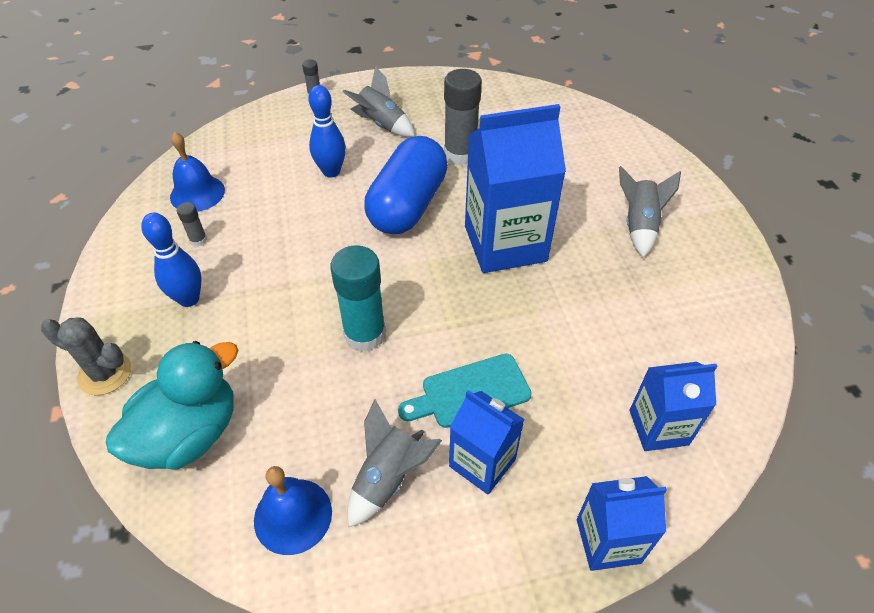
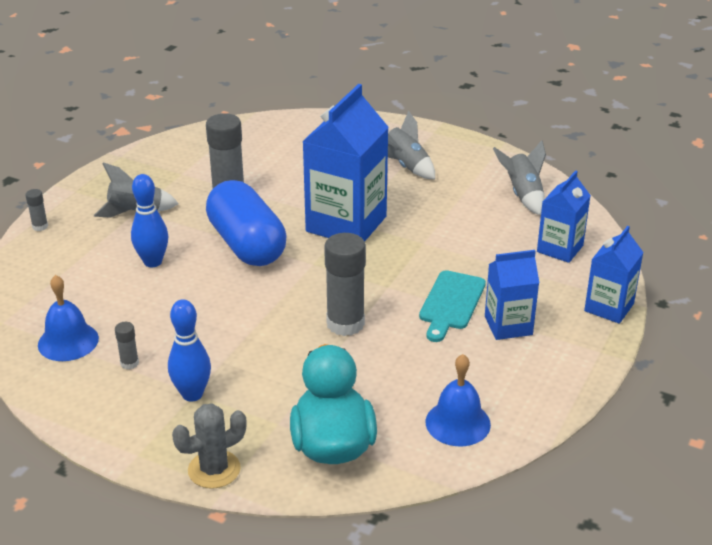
camera: 50 degrees left, 15 degrees down
turquoise glue stick [330,245,386,351] -> grey glue stick [324,233,366,336]
grey rocket [347,399,442,527] -> grey rocket moved to [493,140,546,215]

